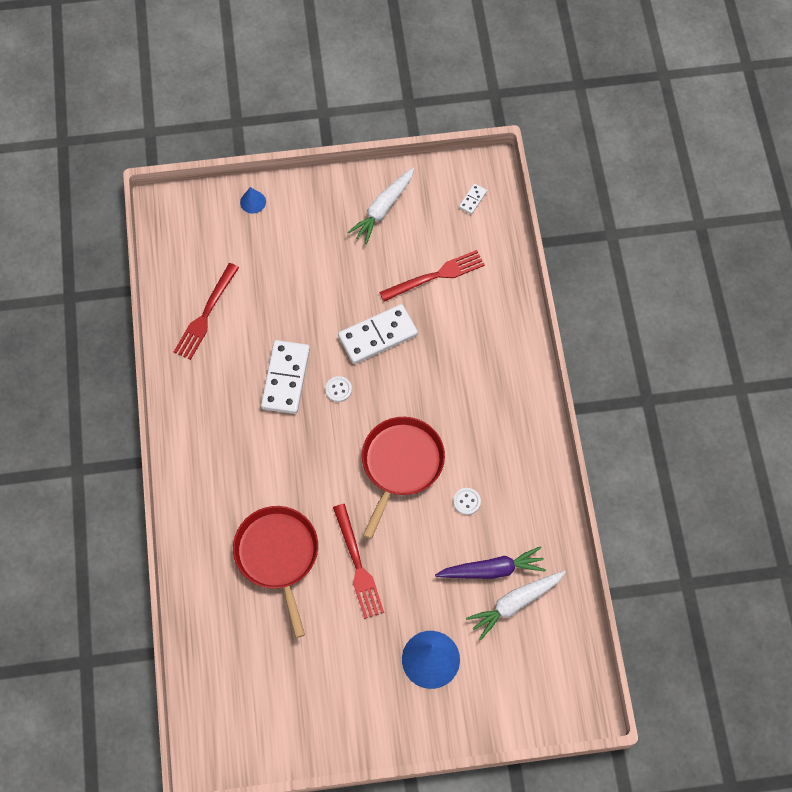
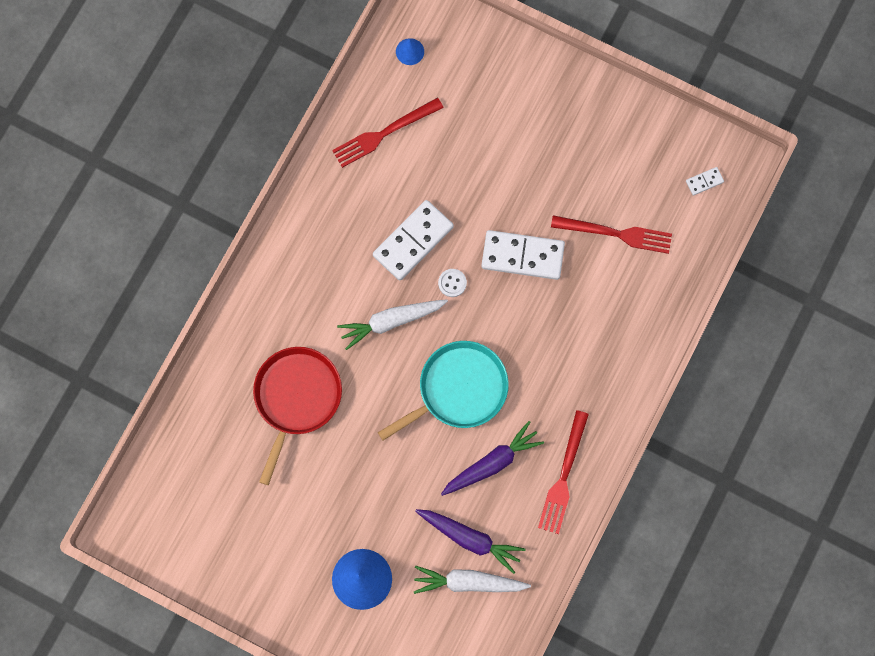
camera: 35 degrees right, 10 degrees up
blue cone [240,187,266,214] -> blue cone moved to [396,38,424,65]
red fork [333,504,384,619] -> red fork moved to [538,410,589,534]
white carrot [347,167,414,244] -> white carrot moved to [337,299,448,350]
red pan [362,417,445,539] -> turquoise pan [378,341,509,441]
white button [453,488,481,515] -> purple carrot [441,421,544,496]

